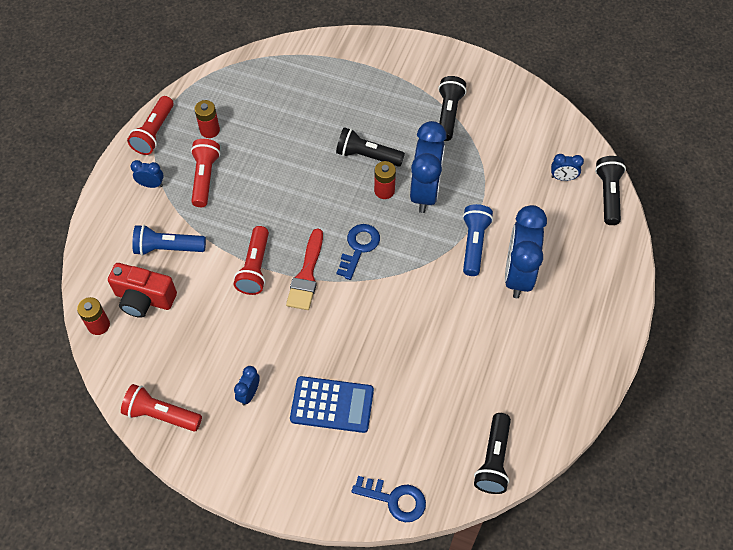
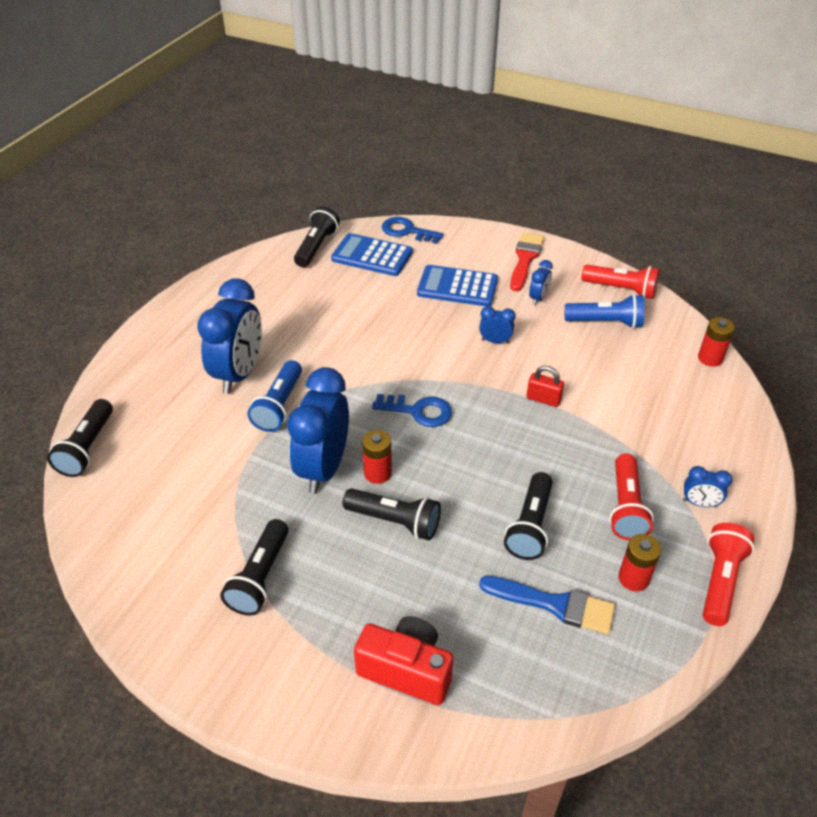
camera: 175 degrees left, 15 degrees down
red camera [108,263,177,318] -> red camera moved to [354,616,453,705]
blue flashlight [132,225,206,256] -> blue flashlight moved to [565,294,645,328]
red flashlight [234,226,269,295] -> red padlock [527,366,564,407]
red brush [286,229,323,310] -> red brush moved to [510,232,544,291]
blue key [337,224,380,280] -> blue key turned 105 degrees counterclockwise [372,394,452,427]
blue clock [551,154,584,181] -> blue clock moved to [479,306,516,344]
none -> blue calculator [331,233,413,276]
none -> blue brush [479,576,615,634]
none -> black flashlight [504,472,553,560]

